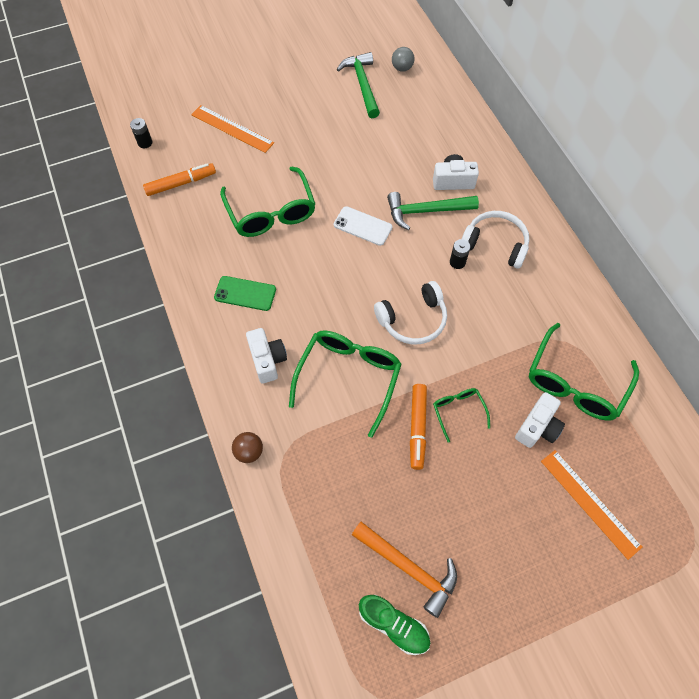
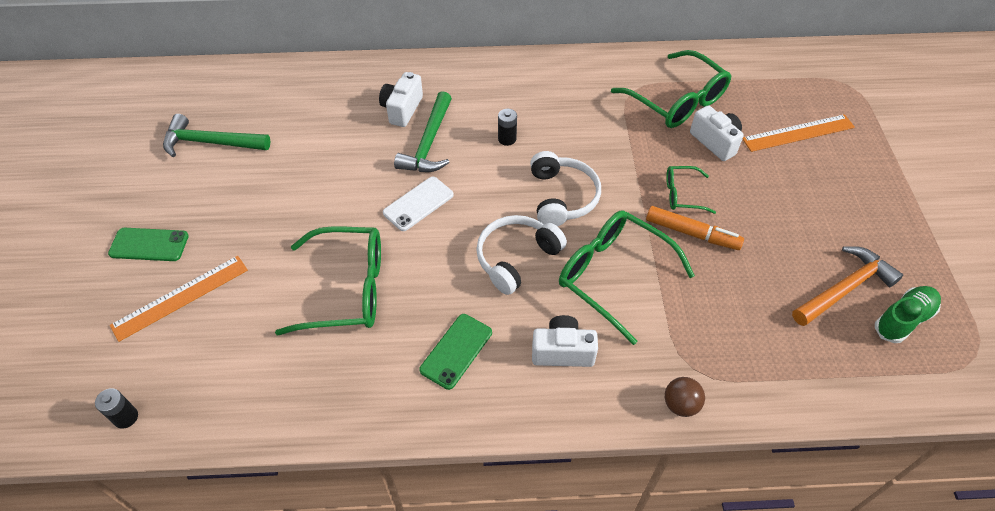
camera: 70 degrees left, 10 degrees down
orange marker [143,163,216,196] -> none
grey ball [392,47,415,72] -> none
white headphones [462,211,530,269] -> white headphones moved to [476,215,567,295]
none -> green phone [108,228,189,261]

